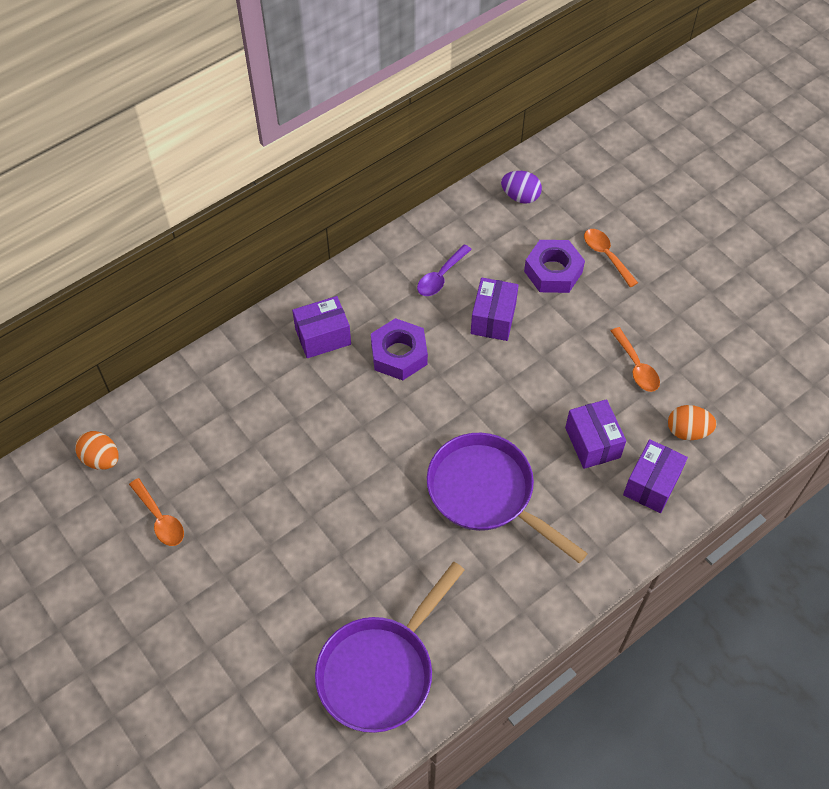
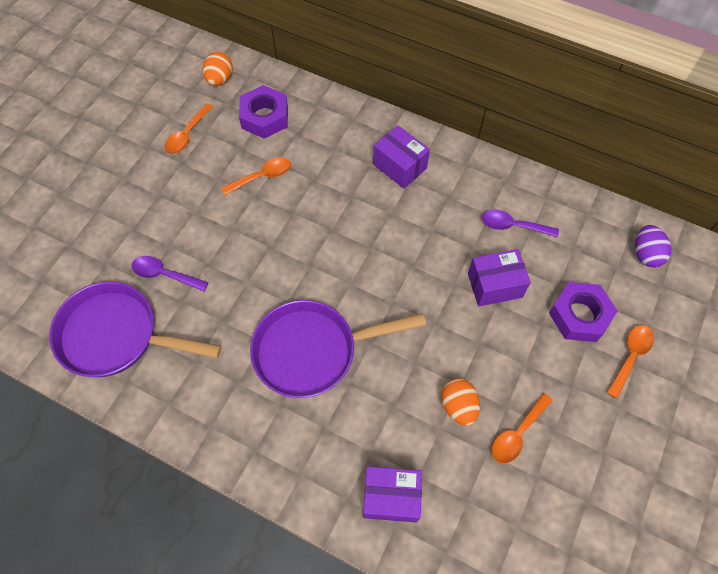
camera: 65 degrees right, 5 degrees up
purple nut [371,318,428,380] -> purple nut moved to [239,85,288,139]
purple pan [427,433,588,563] -> purple pan turned 120 degrees counterclockwise [250,300,426,398]
purple box [565,399,626,469] -> none
orange egg [668,405,717,440] -> orange egg moved to [441,378,480,426]
none -> purple spoon [132,256,209,292]
none -> orange spoon [221,157,291,196]

